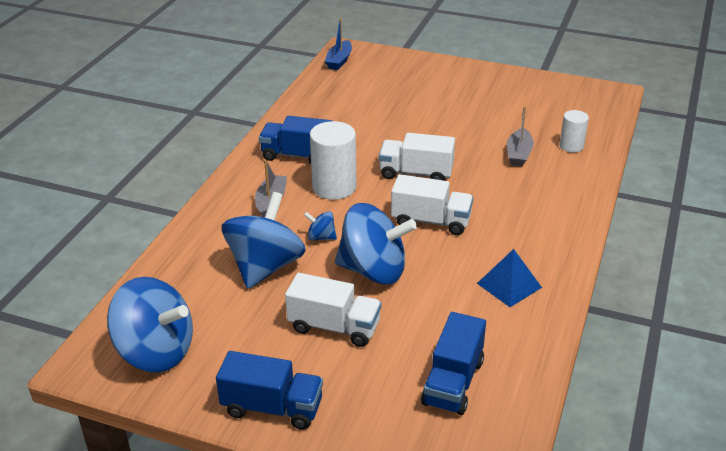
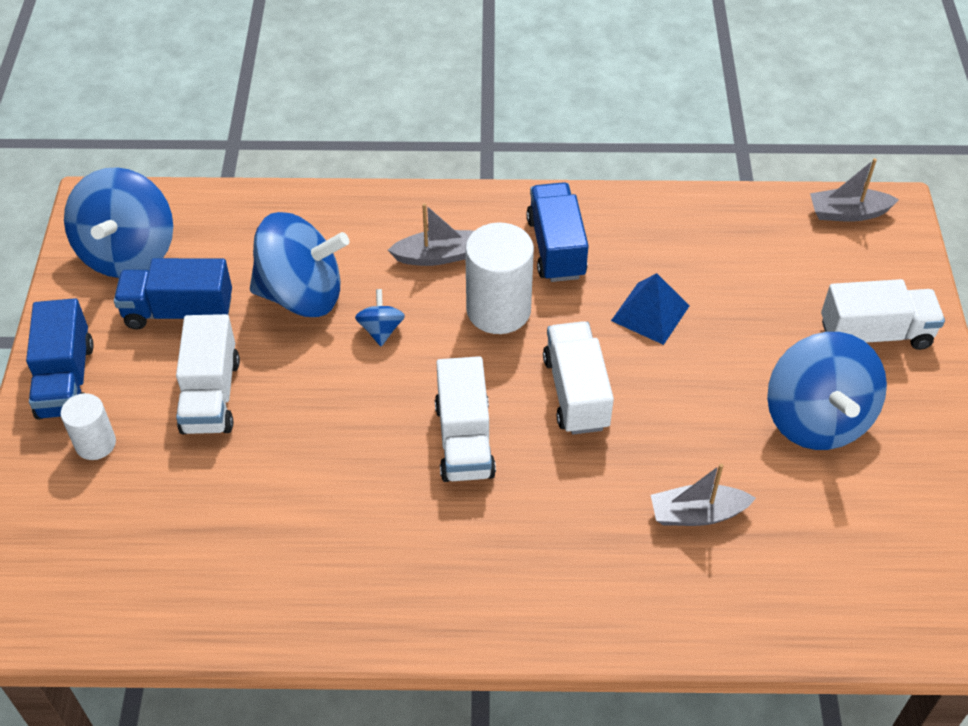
camera: 70 degrees right, 15 degrees up
blue boat [325,18,352,70] -> grey boat [810,158,899,222]
blue spinning top [335,203,417,284] -> blue spinning top moved to [767,332,887,450]
blue truck [421,312,486,415] -> blue truck moved to [114,258,232,330]
blue pyramid [477,249,542,307] -> blue pyramid moved to [611,273,690,345]
white cylinder [560,110,589,153] -> white cylinder moved to [60,393,116,460]
none -> white truck [821,279,945,350]

